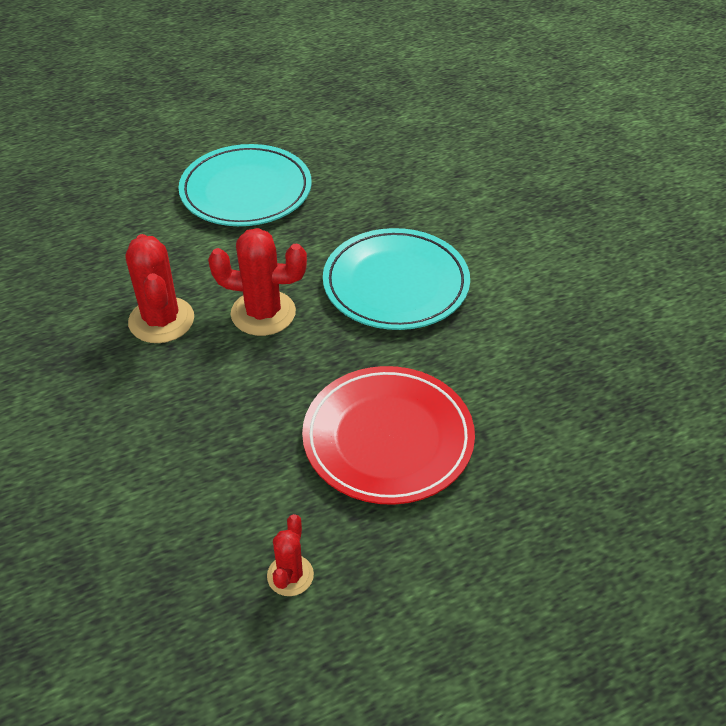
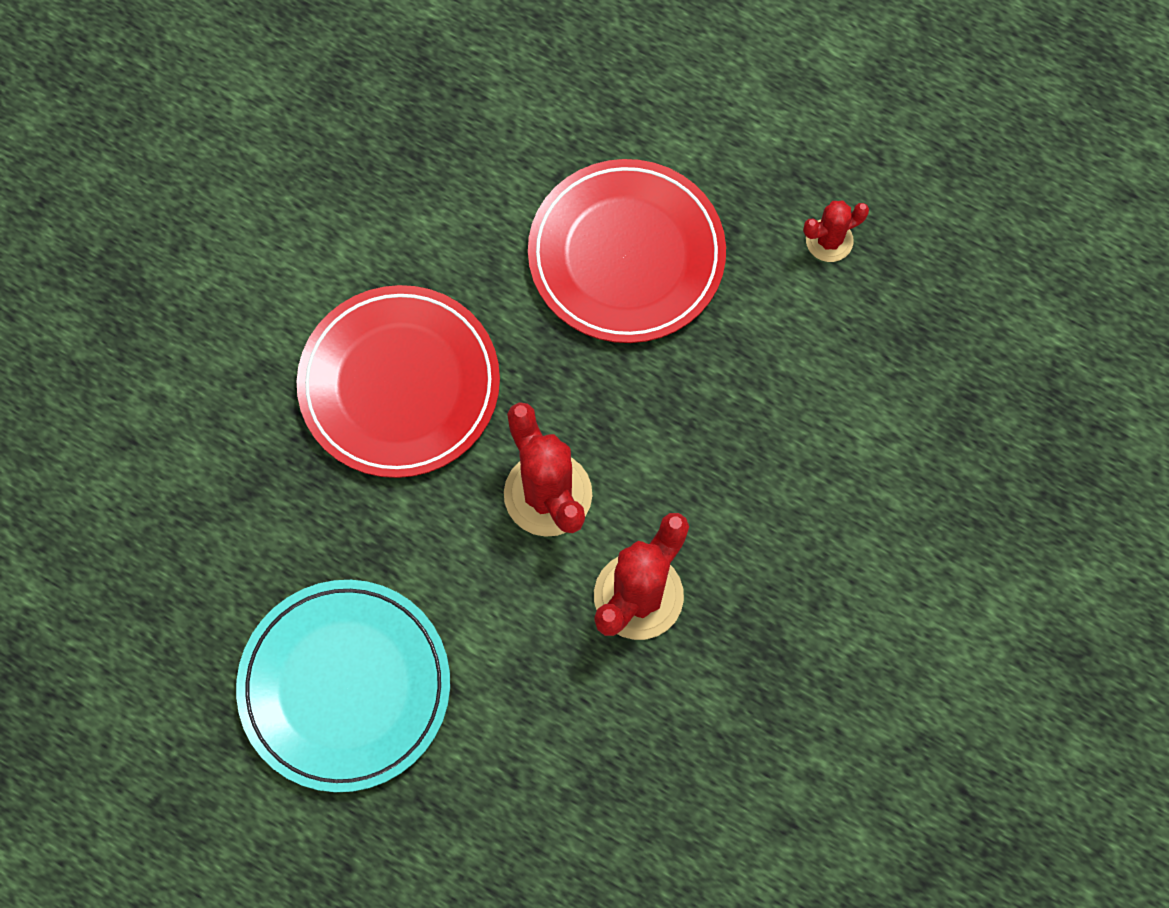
camera: 125 degrees left, 25 degrees up
turquoise plate [323,228,470,330] -> red plate [297,285,500,478]

